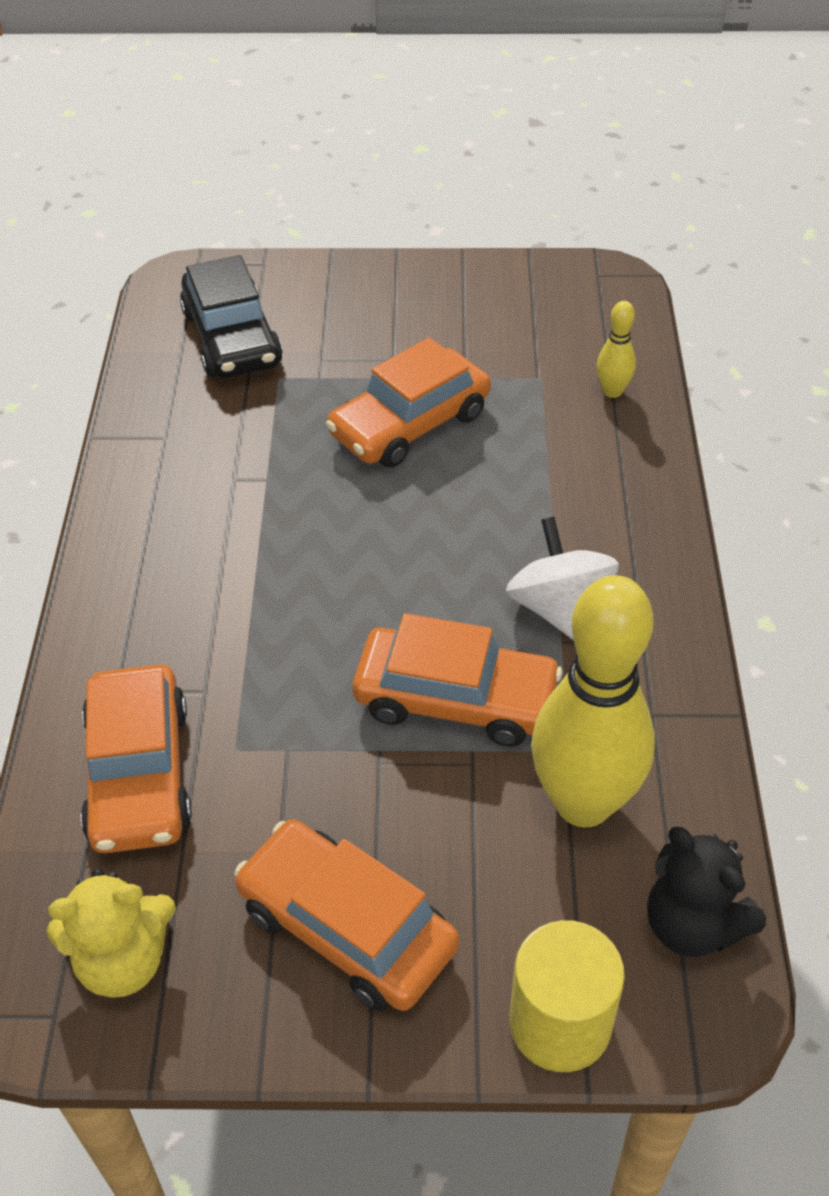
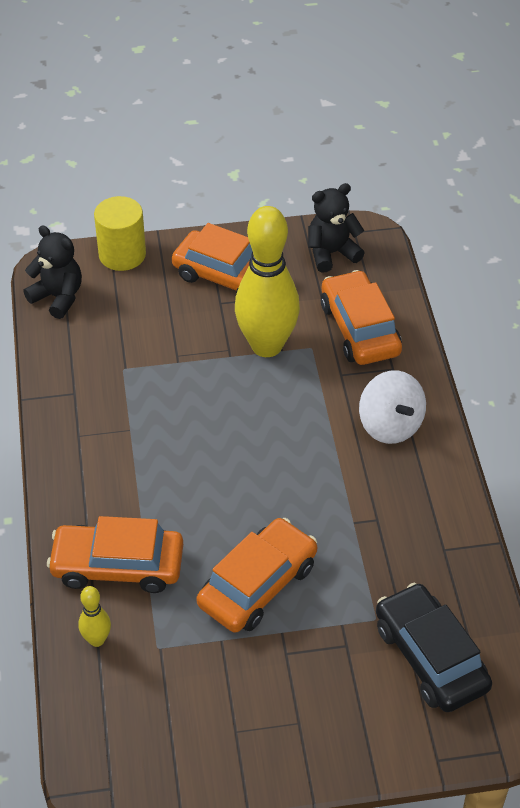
camera: 170 degrees right, 0 degrees up
yellow teddy bear [46,869,176,998] -> black teddy bear [308,183,365,273]
orange car [352,613,562,747] -> orange car moved to [47,516,183,593]
white spinning top [506,517,619,640] -> white spinning top moved to [359,370,426,444]
yellow bowling pin [531,575,655,827] -> yellow bowling pin moved to [235,206,300,357]

